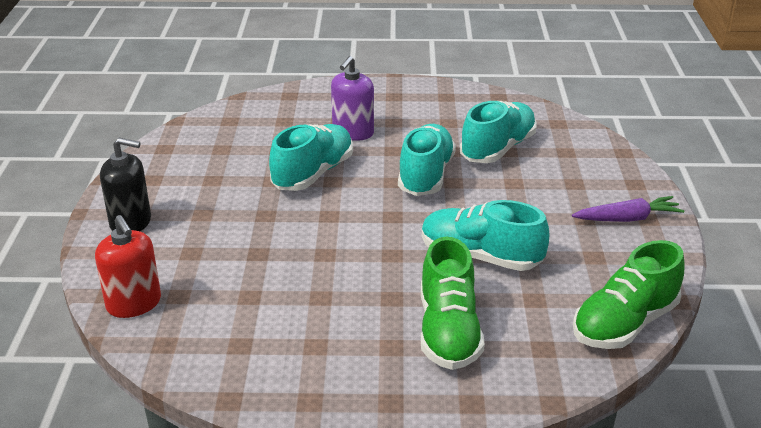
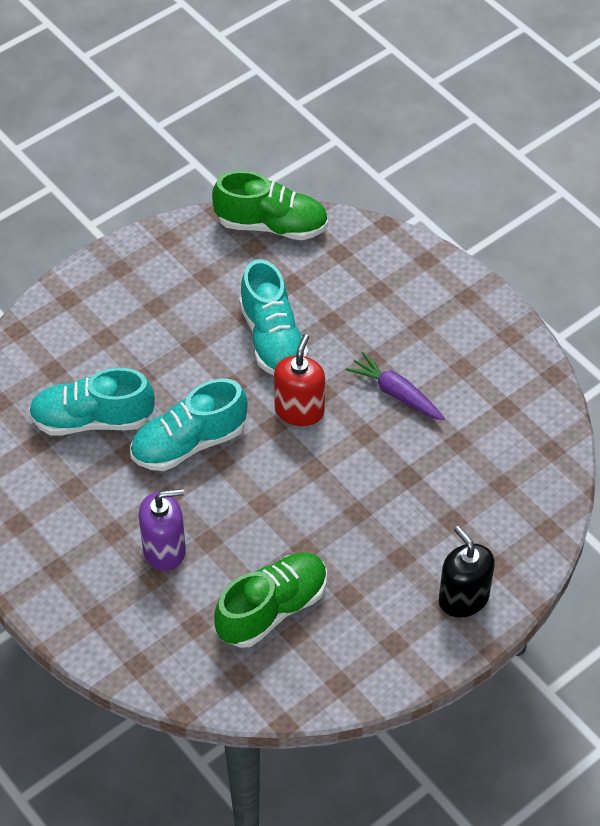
camera: 130 degrees left, 20 degrees up
red soap dispenser [95,215,161,318] -> red soap dispenser moved to [274,334,325,426]
turquoise shoe [269,124,353,191] -> none
green shoe [421,237,485,370] -> green shoe moved to [214,552,327,648]
purple carrot [572,196,684,222] -> purple carrot moved to [346,352,445,420]

